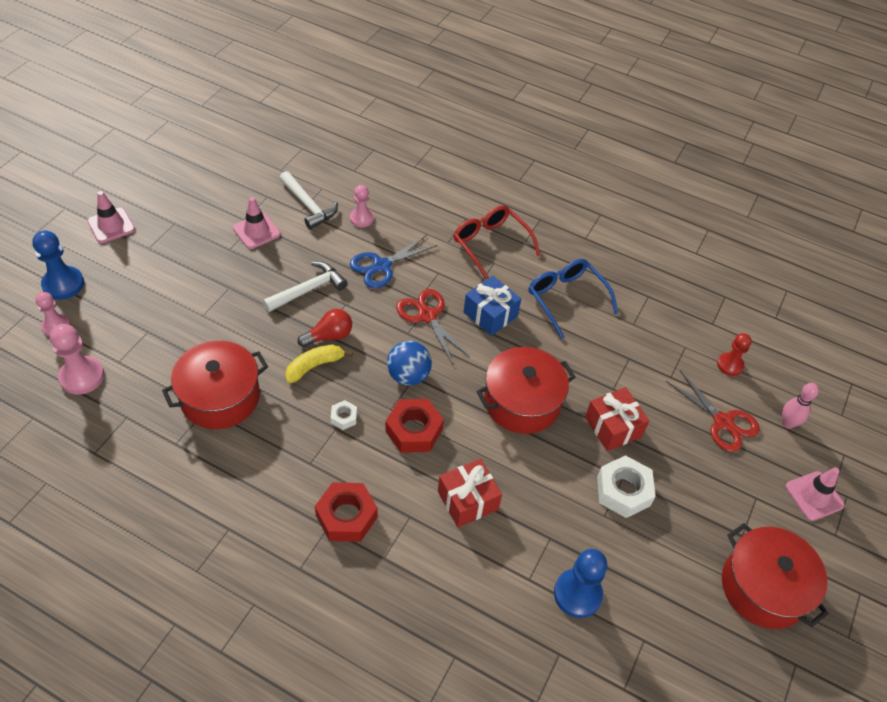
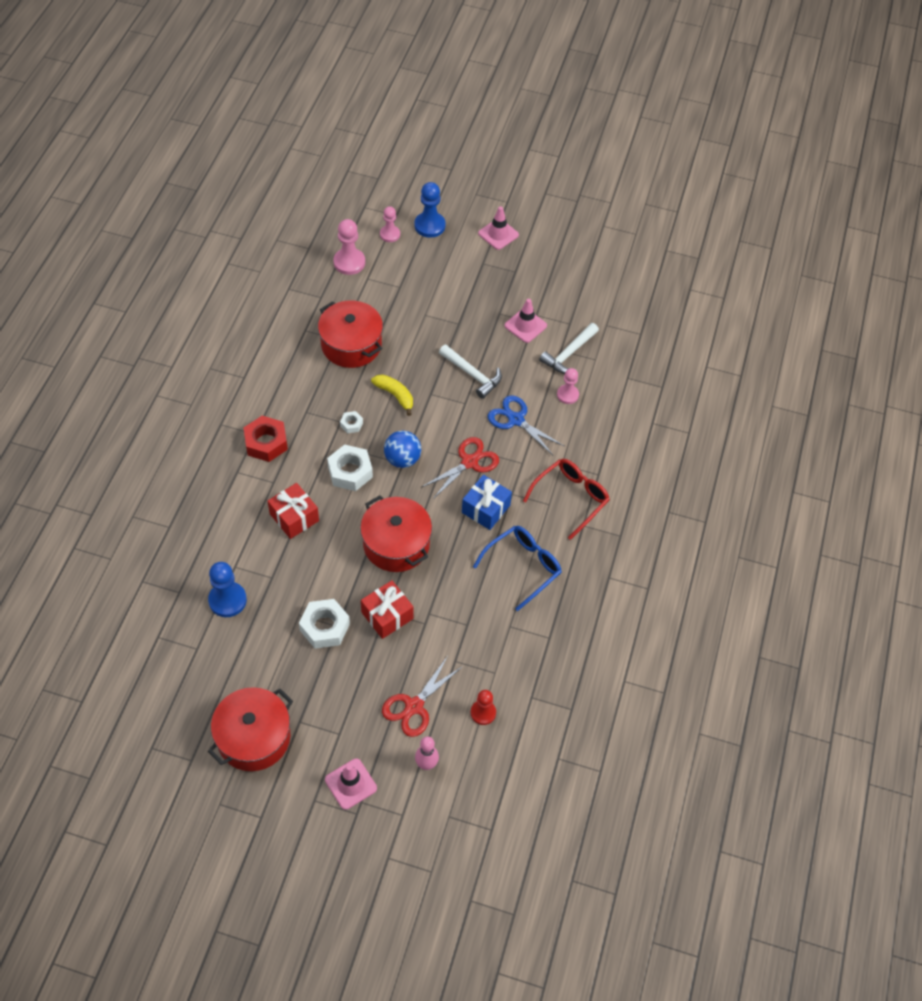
camera: 80 degrees right, 5 degrees up
red light bulb [298,309,352,347] -> none
red nut [385,399,444,453] -> white nut [327,444,373,491]

